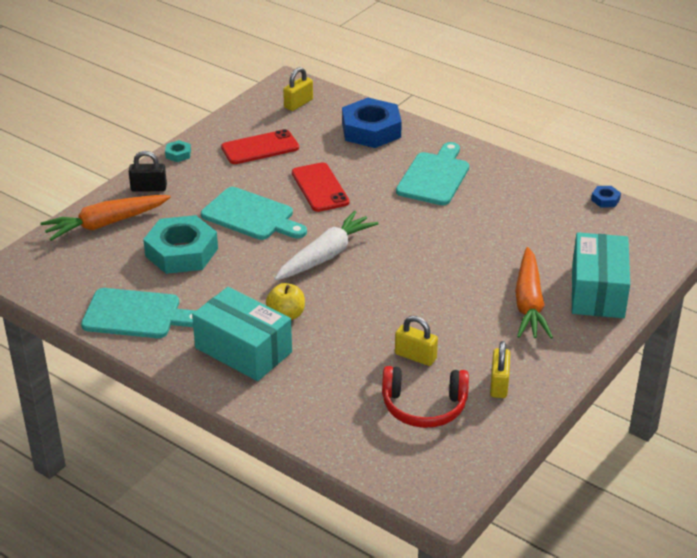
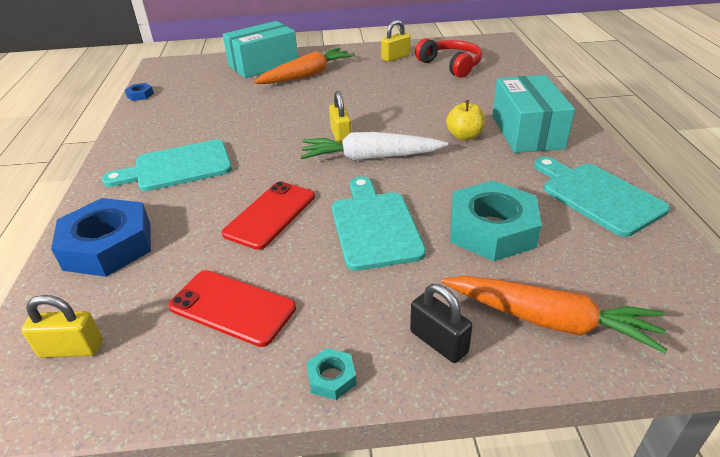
camera: 130 degrees left, 0 degrees up
yellow padlock [395,316,438,366] -> yellow padlock moved to [329,91,352,143]

